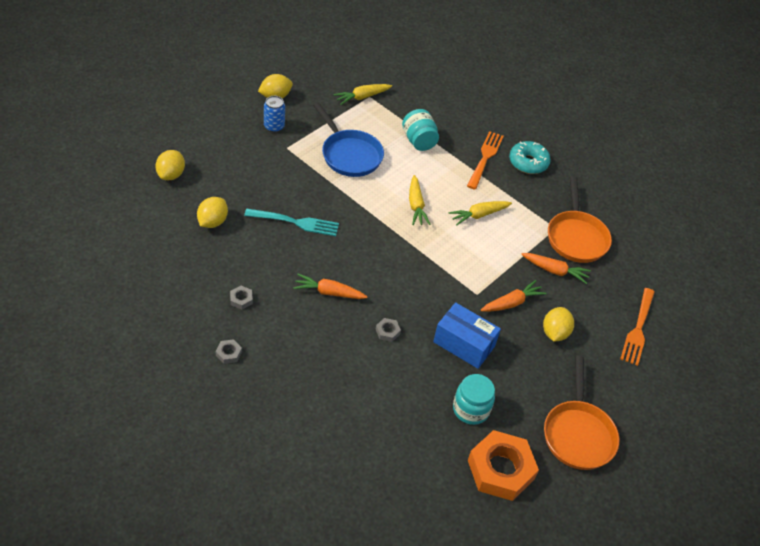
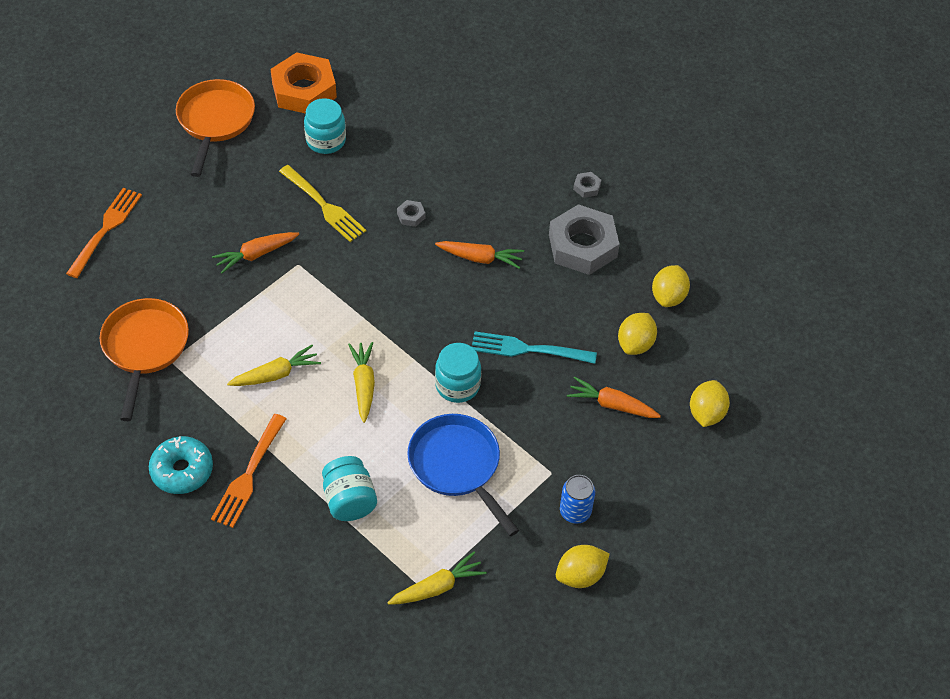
camera: 175 degrees left, 5 degrees up
grey nut [230,286,253,310] -> grey nut [549,204,620,275], size x2.49
blue box [433,302,501,369] -> yellow fork [279,165,366,242]
orange carrot [521,253,591,284] -> orange carrot moved to [567,376,661,418]
yellow lemon [543,307,574,342] -> yellow lemon moved to [652,265,690,307]
none -> turquoise jar [435,343,481,403]

